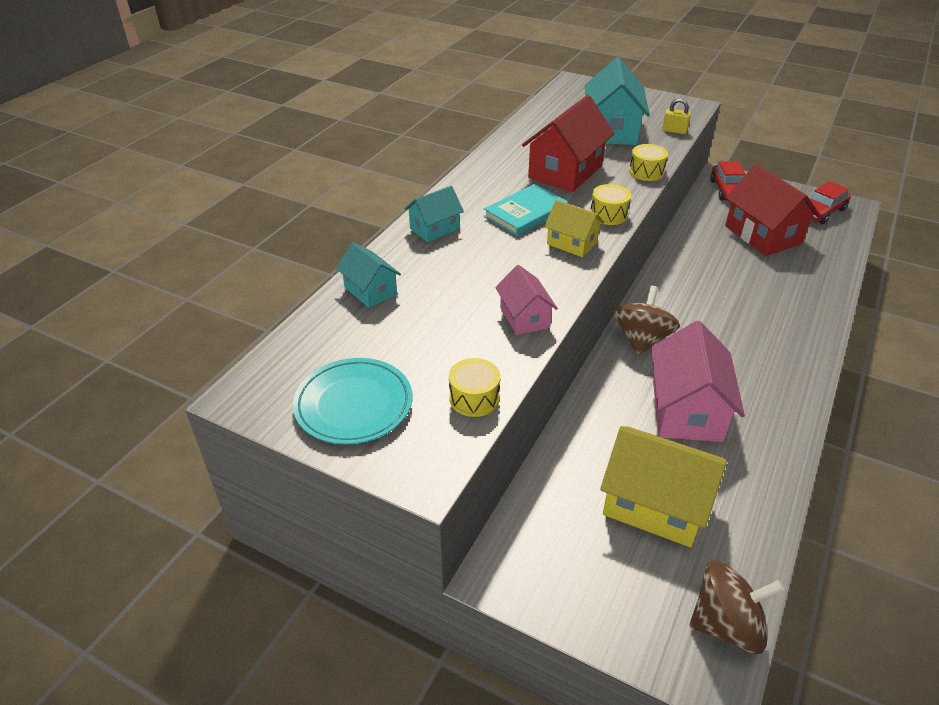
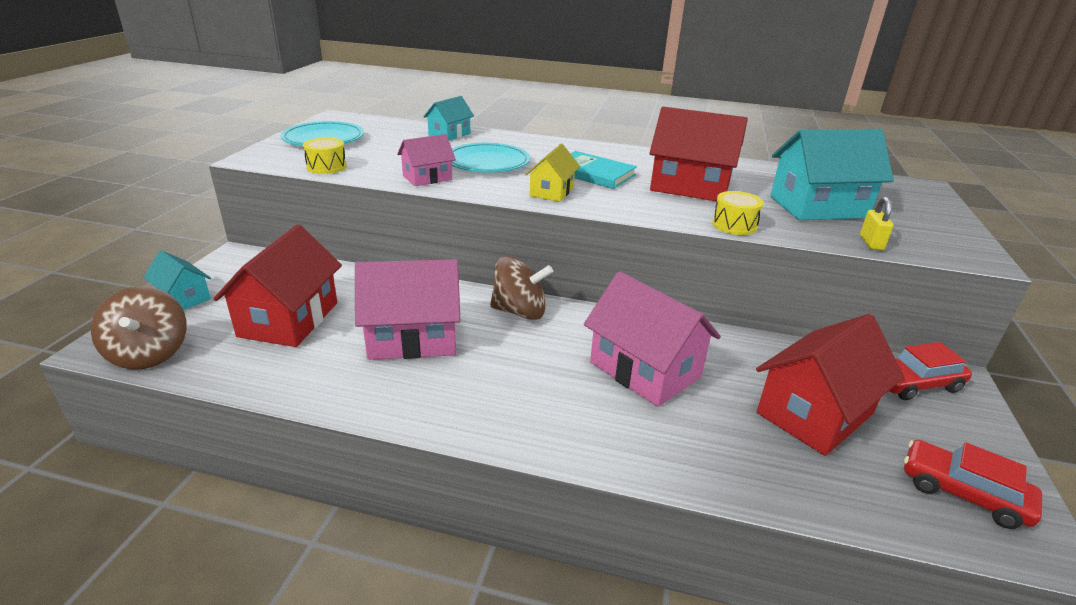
camera: 75 degrees right, 10 degrees down
turquoise house [405,186,464,242] -> turquoise house moved to [144,250,211,310]
yellow drum [590,184,631,225] -> none
yellow house [600,426,727,547] -> red house [213,224,342,347]
none -> turquoise plate [452,143,530,173]
none -> pink house [584,272,721,407]

